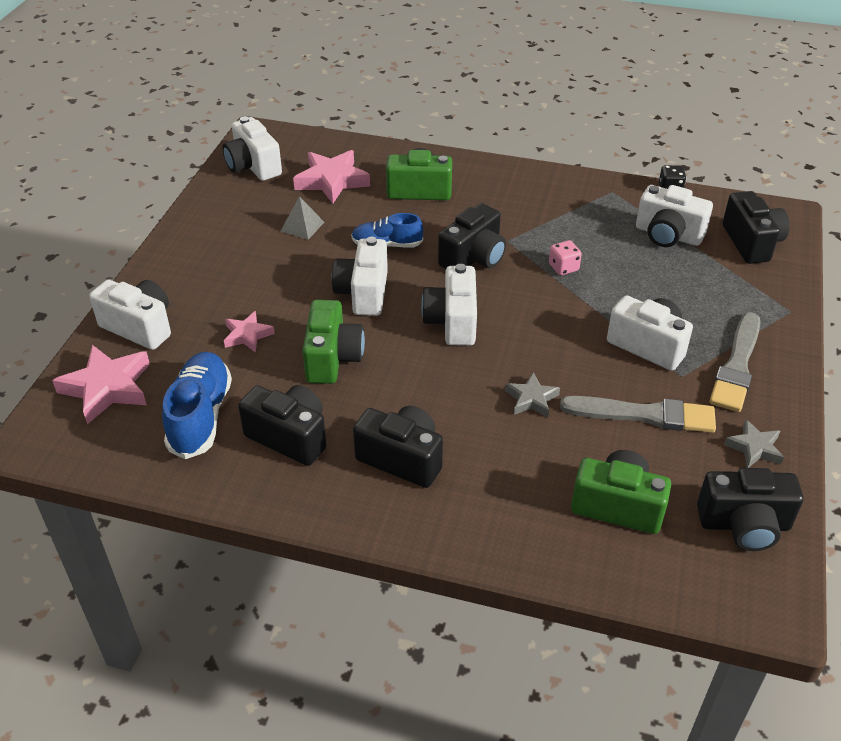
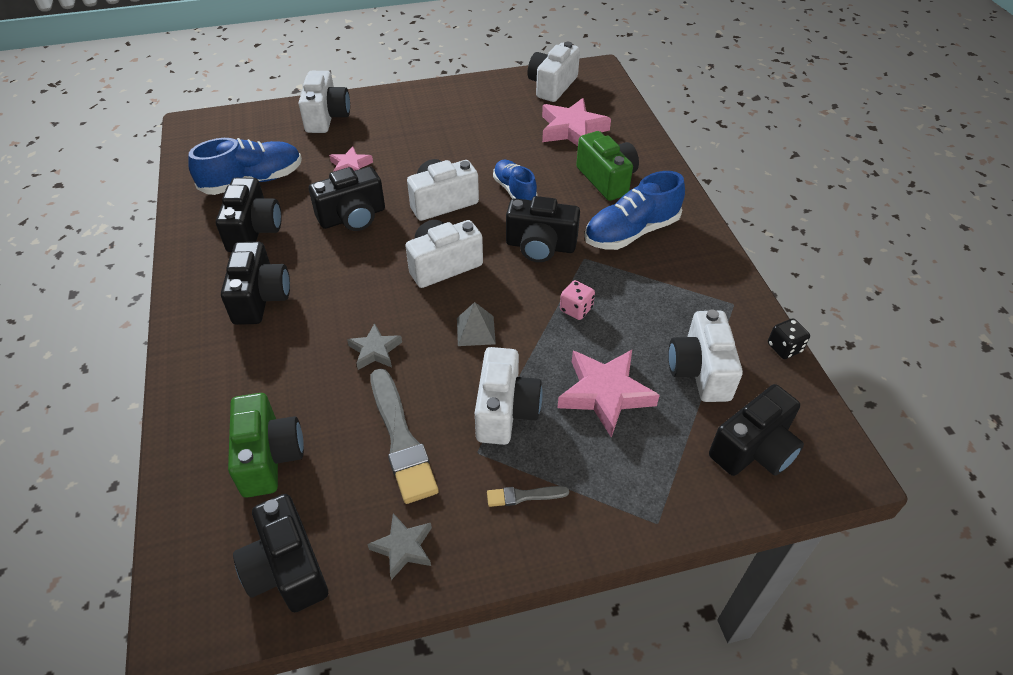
camera: 60 degrees right, 5 degrees up
pink star [52,345,150,424] -> pink star moved to [557,350,660,437]
grey pyramid [281,196,324,240] -> grey pyramid moved to [457,302,496,346]
green camera [302,300,365,384] -> black camera [309,167,385,231]
grey brush [709,312,760,412] -> grey brush [487,486,569,507], size x0.48
none -> blue shoe [584,171,685,250]

